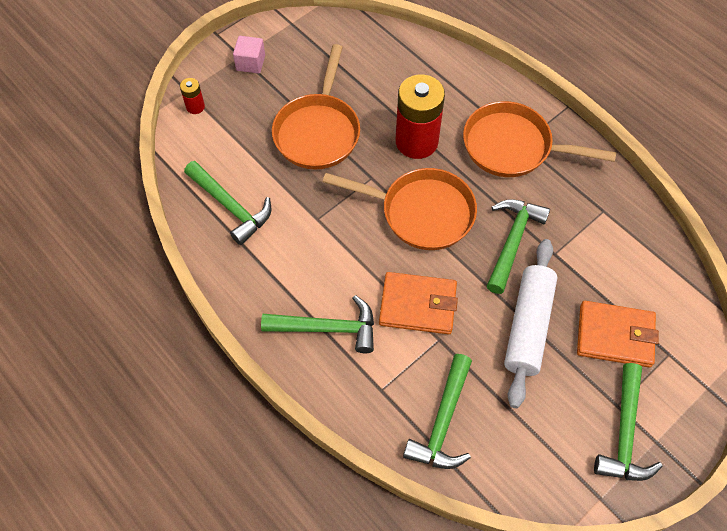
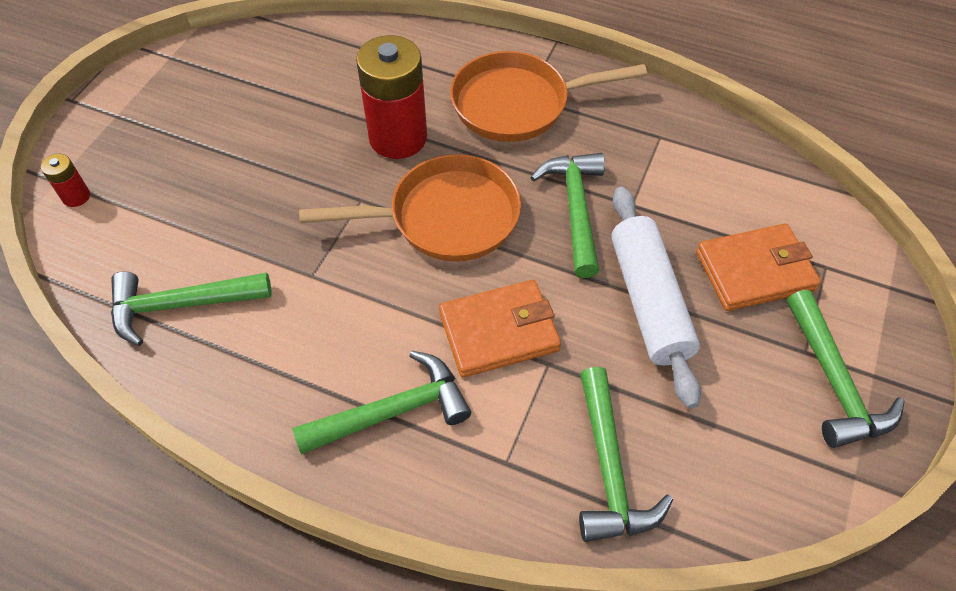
camera: 25 degrees left, 5 degrees down
green hammer [184,161,271,245] -> green hammer turned 150 degrees clockwise [111,271,272,346]
pink cube [233,36,265,74] -> none
orange pan [272,44,360,169] -> none

